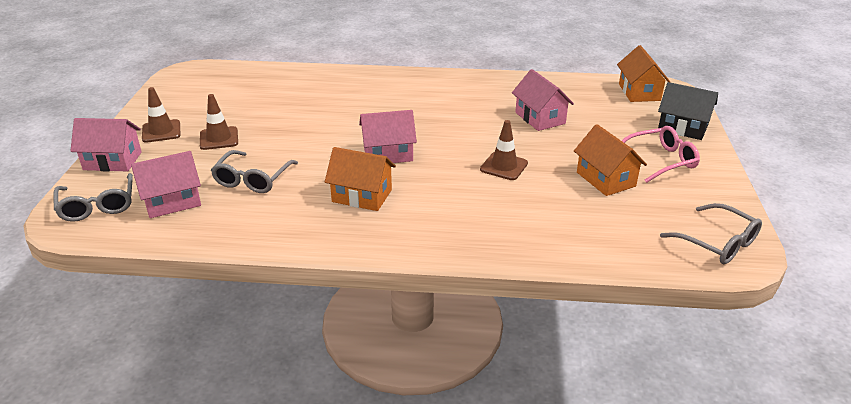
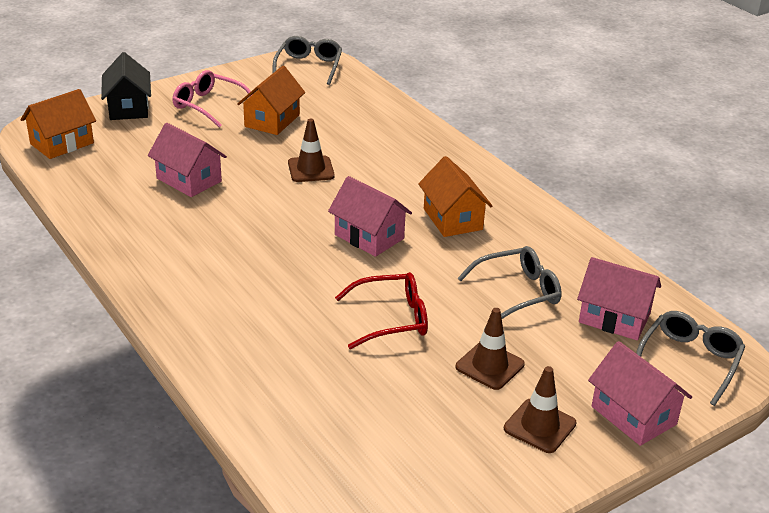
camera: 130 degrees left, 0 degrees up
pink house [512,69,574,131] -> pink house turned 75 degrees counterclockwise [148,123,227,197]
none -> red glasses [335,272,428,349]

